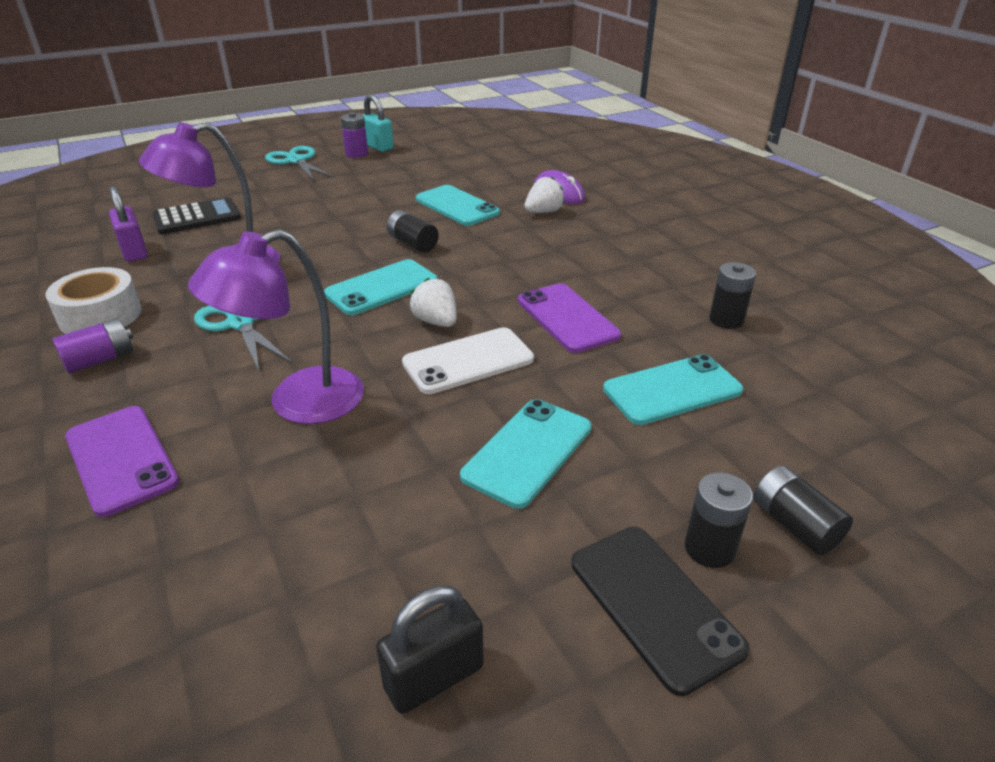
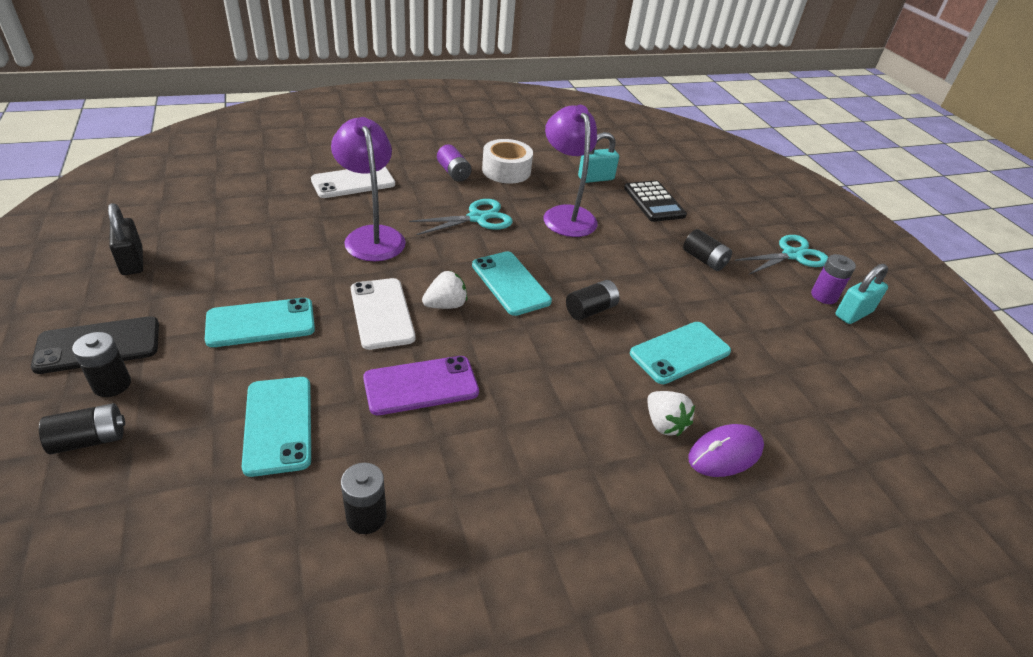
camera: 95 degrees right, 5 degrees up
purple phone [65,406,179,517] -> white phone [311,167,395,198]
purple padlock [109,186,148,262] -> turquoise padlock [578,132,619,183]
turquoise phone [460,399,592,509] -> turquoise phone turned 60 degrees counterclockwise [205,298,315,347]
none -> black battery [683,229,732,271]

